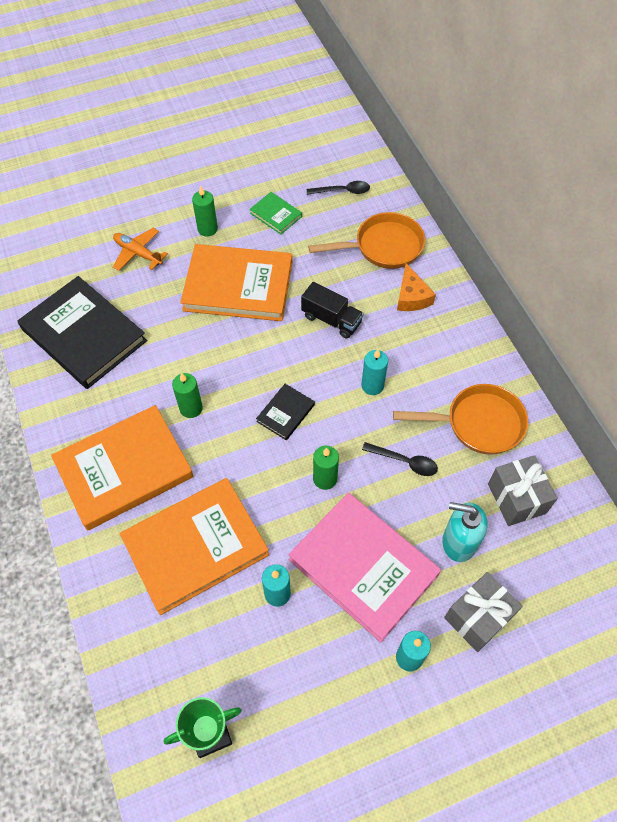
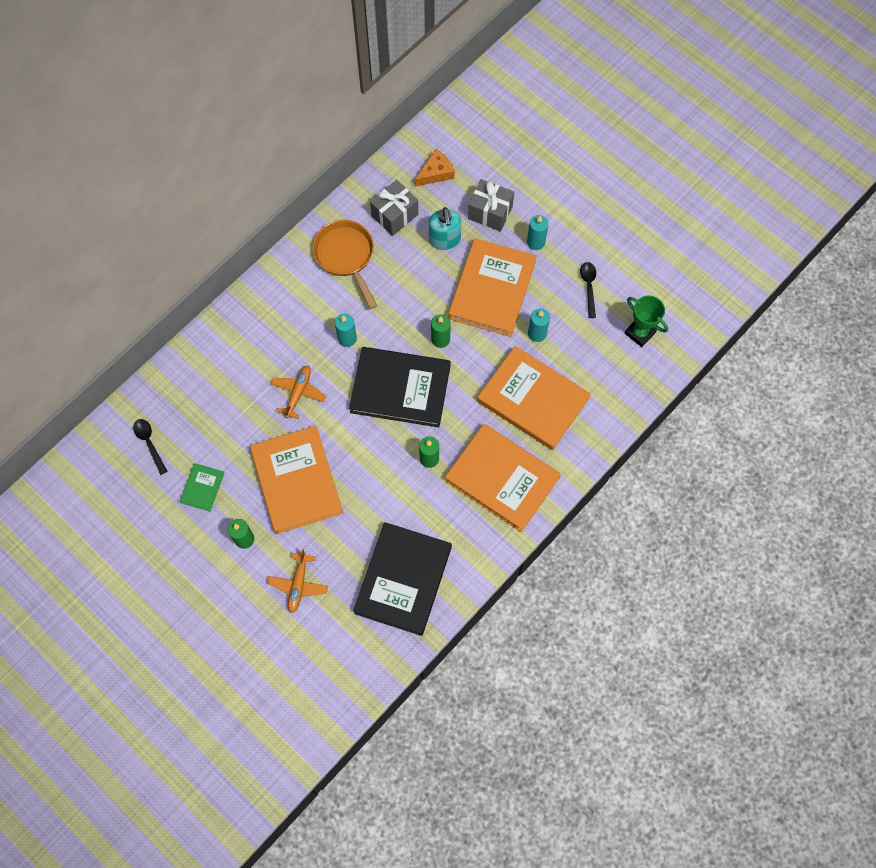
camera: 115 degrees left, 10 degrees up
black book [256,384,315,440] -> black book [349,347,451,427], size x2.21
pink book [289,493,441,643] -> orange book [448,238,537,337]
black truck [301,282,364,338] -> orange plane [271,365,326,419]
orange pan [308,212,425,269] -> none
black spoon [362,442,438,476] -> black spoon moved to [580,262,596,318]
orange cheese [397,263,436,311] -> orange cheese moved to [415,149,455,187]

